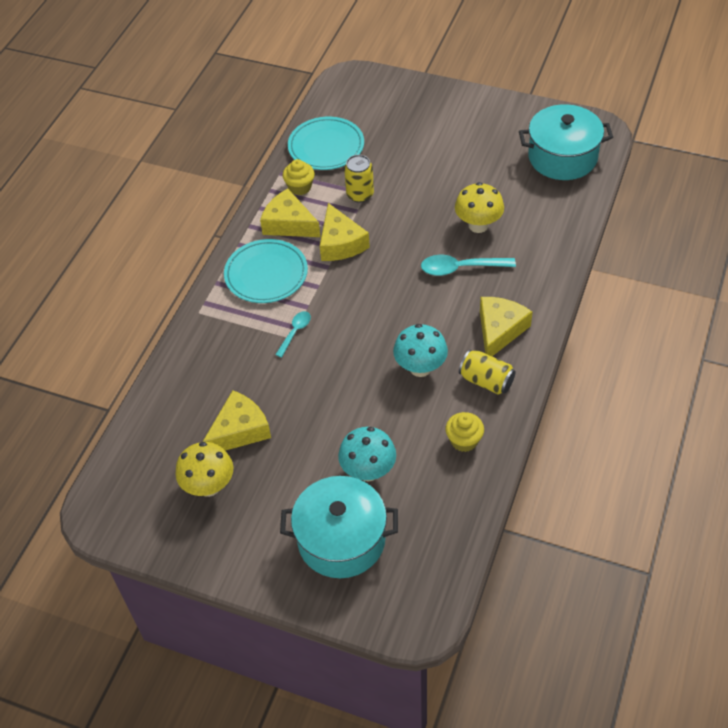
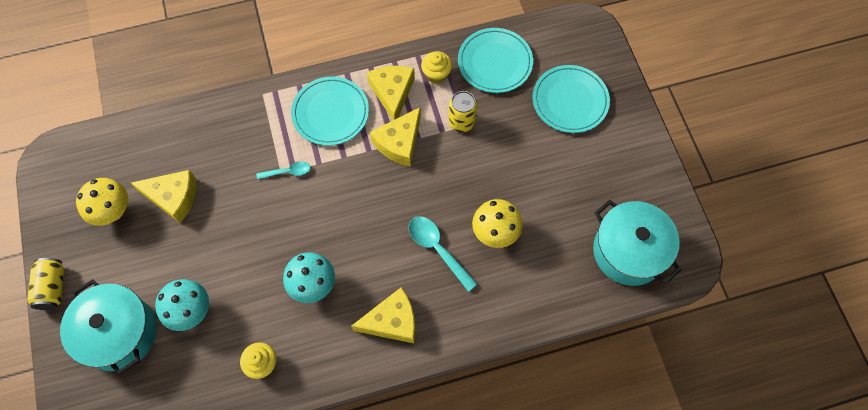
camera: 50 degrees right, 15 degrees up
yellow can [459,350,516,394] -> yellow can moved to [27,258,64,310]
none -> turquoise plate [533,65,610,133]

